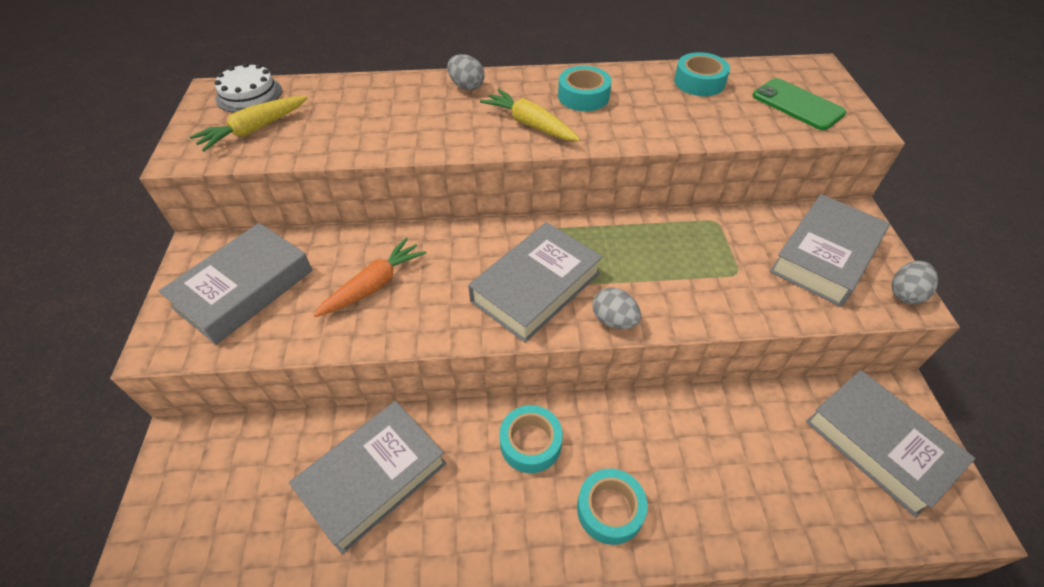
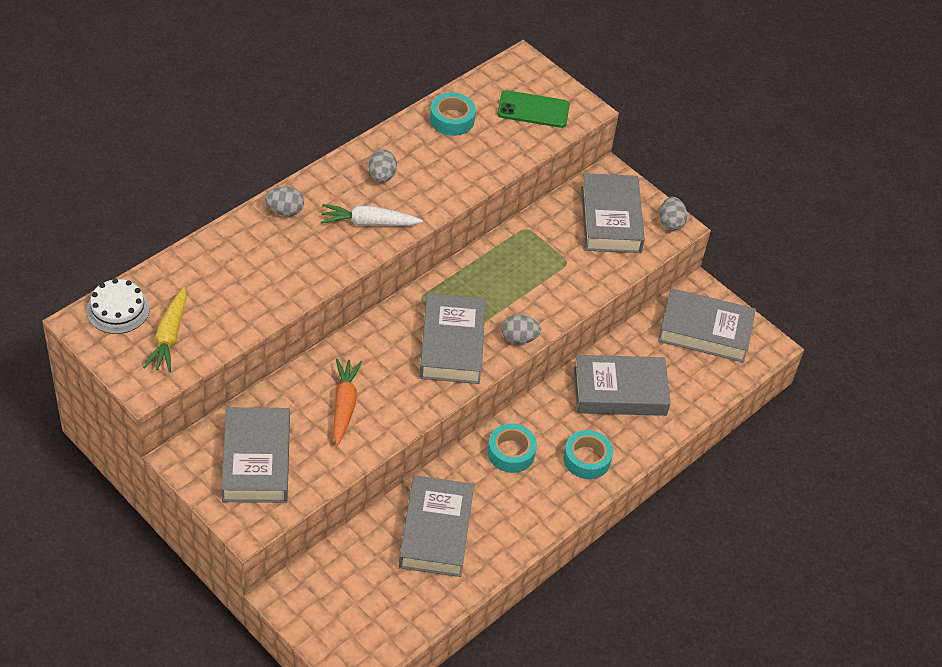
camera: 45 degrees left, 0 degrees up
yellow carrot [480,89,580,141] -> white carrot [321,204,423,226]
turquoise tape [558,66,612,111] -> grey egg [368,150,397,183]
none -> grey book [574,355,671,416]

